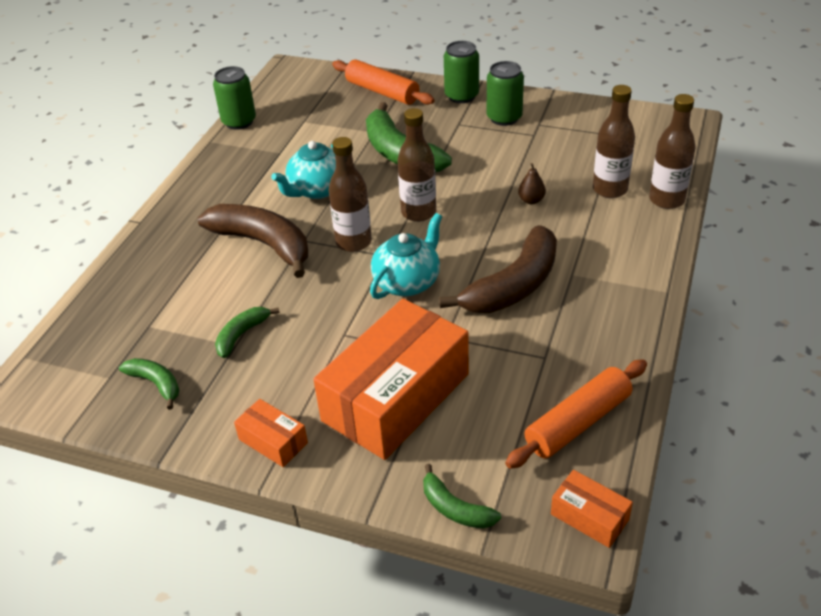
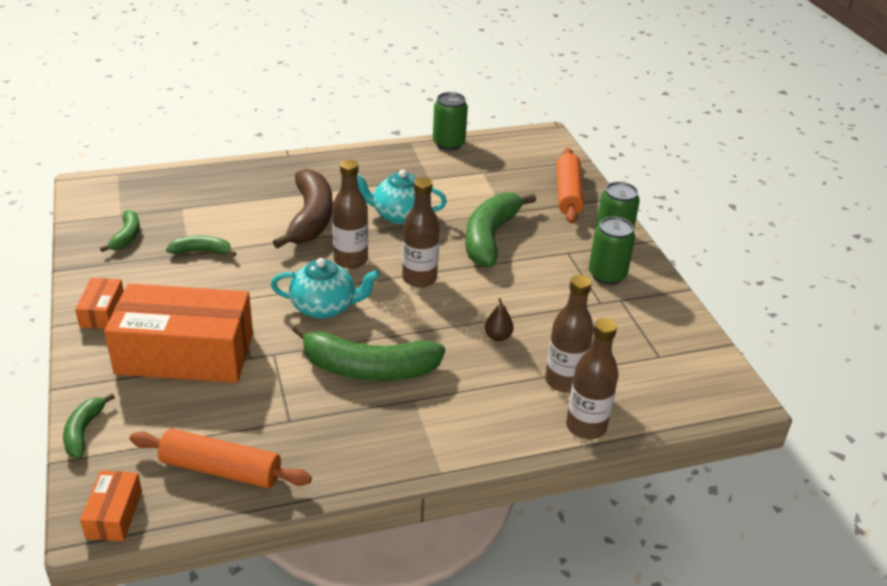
camera: 50 degrees right, 5 degrees down
brown banana [439,225,557,313] -> green banana [293,323,445,381]

